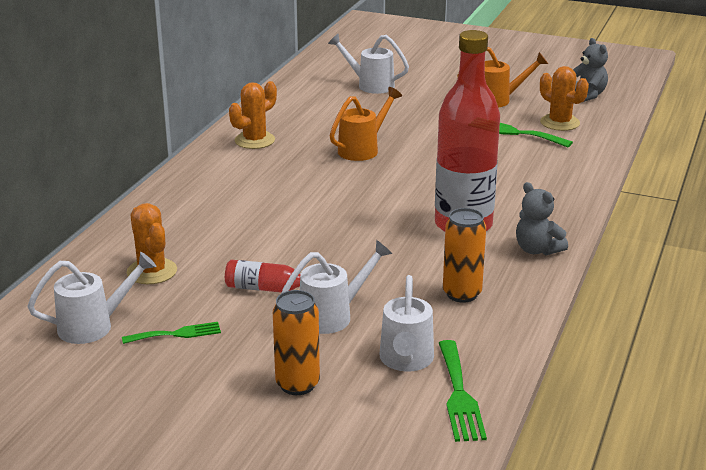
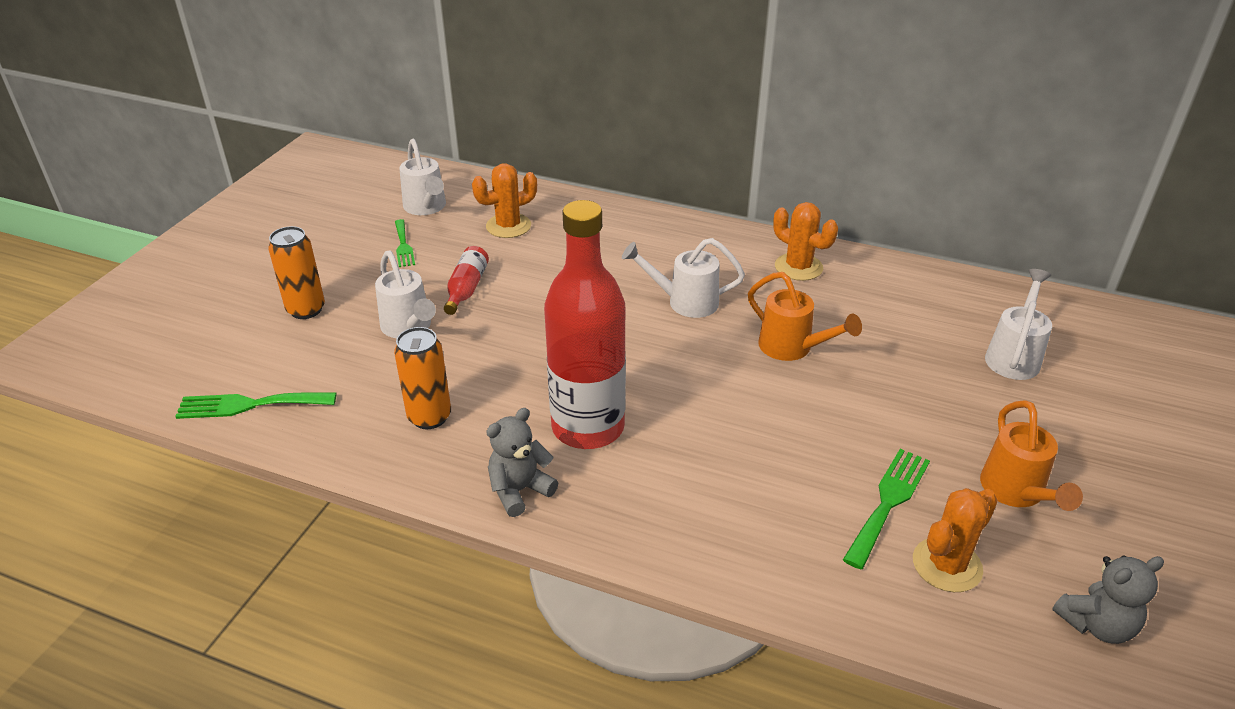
camera: 90 degrees right, 10 degrees up
white watering can [379,275,434,371] -> white watering can moved to [622,238,745,318]

